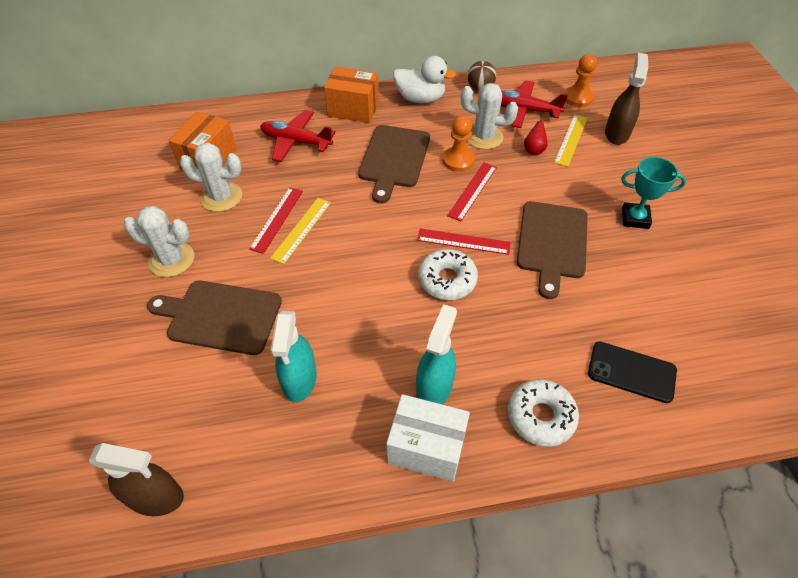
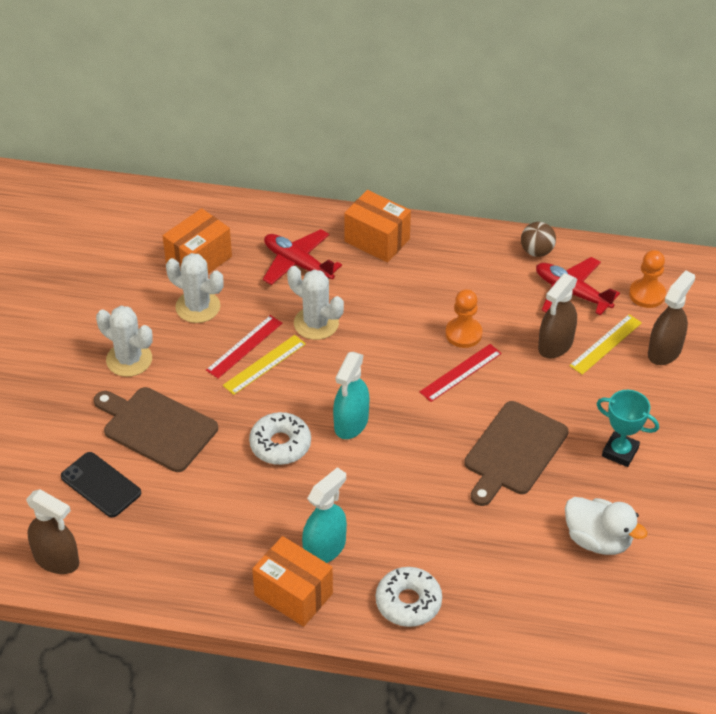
camera: 20 degrees right, 5 degrees down
turquoise spray bottle [271,311,317,402] -> turquoise spray bottle moved to [333,352,369,439]
brown cutting board [358,125,430,203] -> none
white box [386,394,470,482] -> orange box [252,536,333,627]
white duck [393,56,456,103] -> white duck moved to [565,497,648,555]
red ruler [417,228,511,255] -> none
white donut [418,249,478,300] -> white donut moved to [249,412,311,465]
white cactus [461,83,518,150] -> white cactus moved to [287,266,344,340]
red pear [524,115,548,155] -> brown spray bottle [538,273,577,359]
black phone [588,341,677,403] -> black phone moved to [61,452,141,518]

